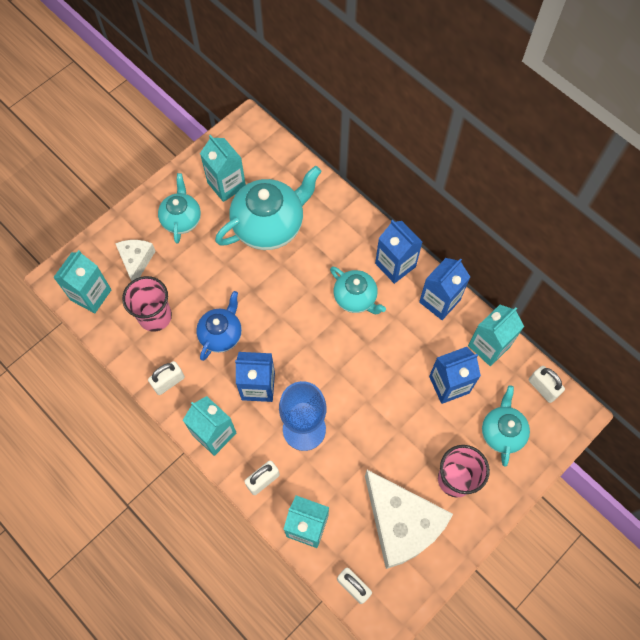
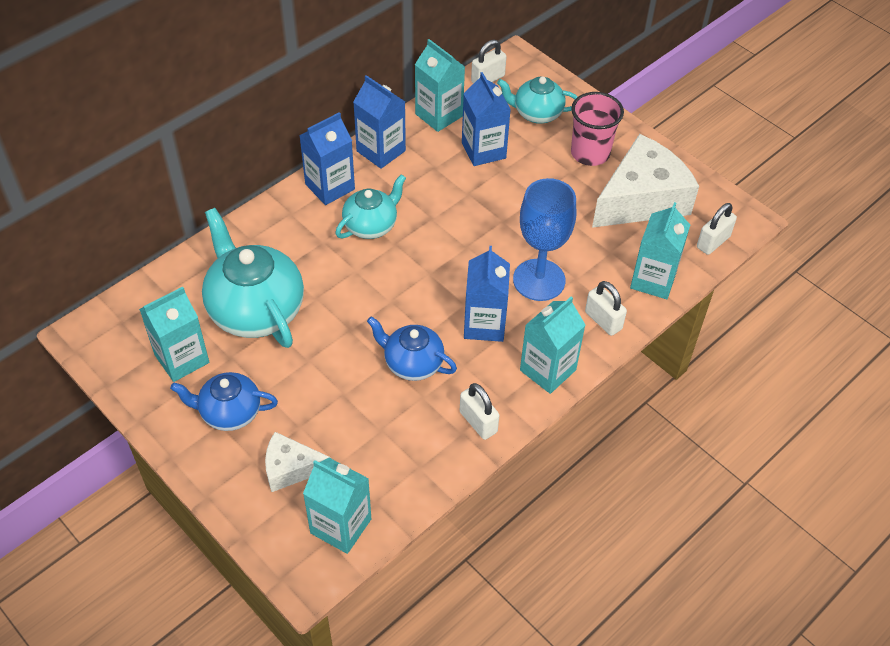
camera: 90 degrees left, 15 degrees down
pink cup [122,276,172,332] -> none
turquoise teapot [158,173,201,244] -> blue teapot [170,372,278,431]

